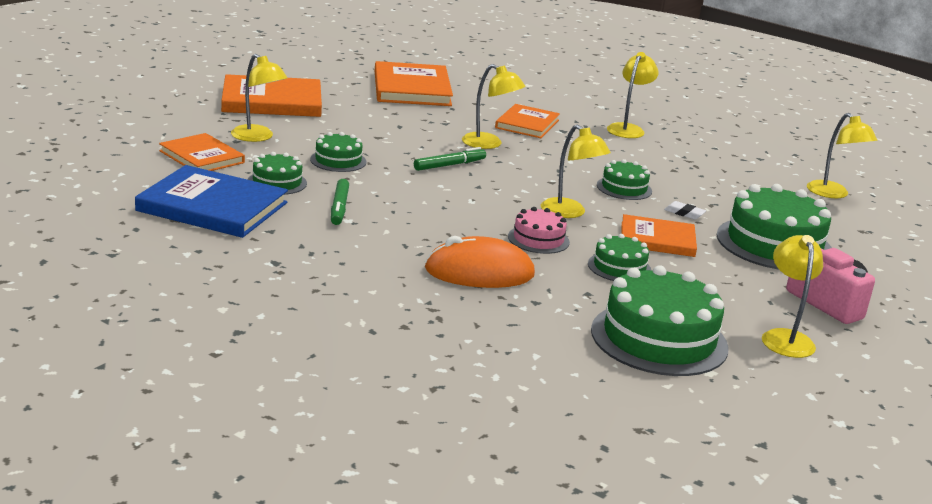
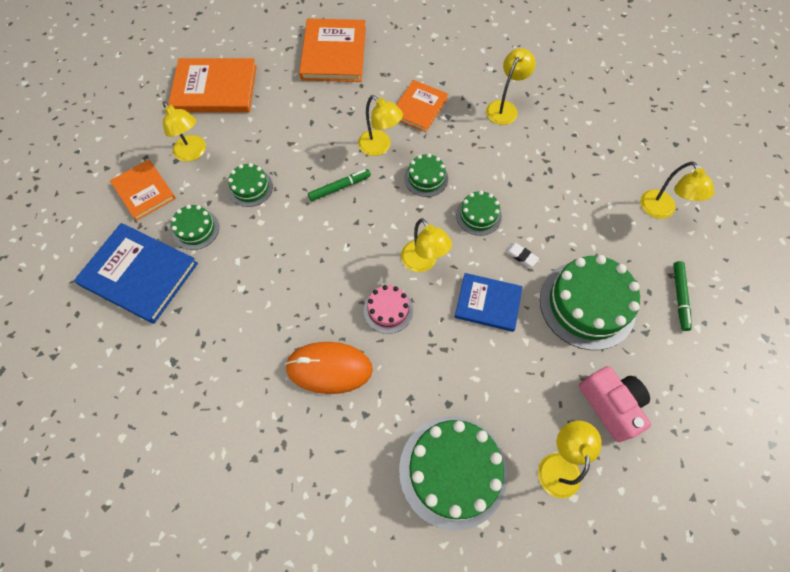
camera: 10 degrees right, 40 degrees up
green marker [331,179,349,225] -> green marker moved to [673,261,692,331]
green cake [588,234,651,281] -> green cake moved to [404,154,448,197]
orange book [621,214,697,257] -> blue book [455,273,523,332]

